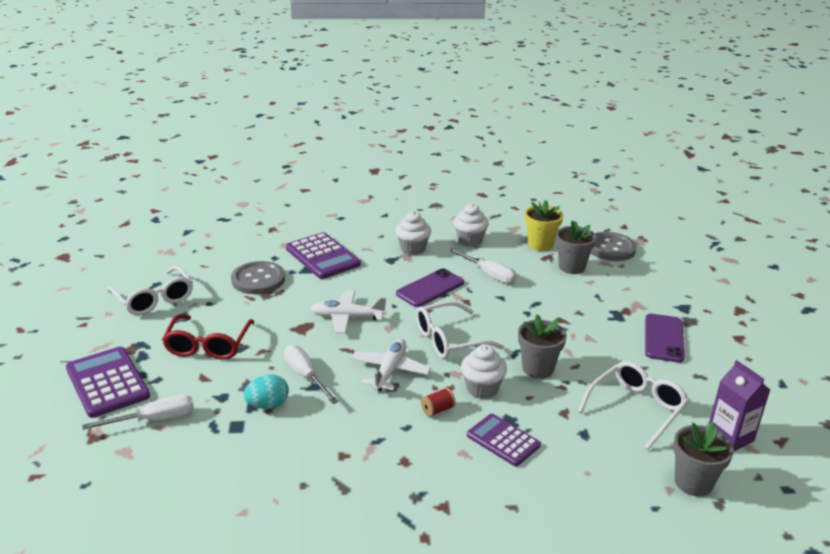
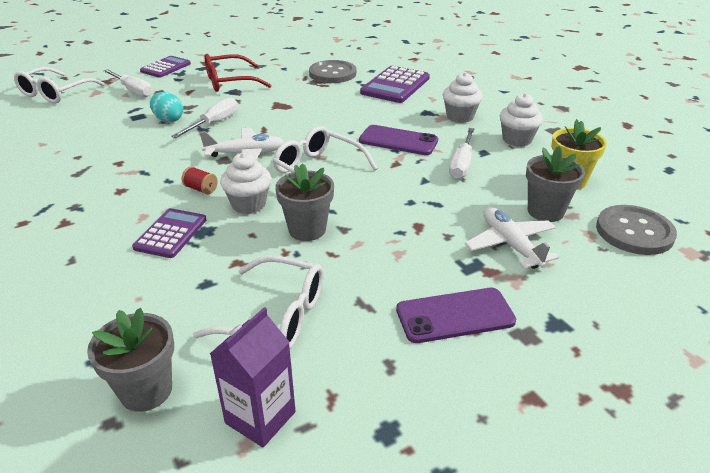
camera: 65 degrees right, 5 degrees up
purple calculator [66,347,150,418] -> purple calculator [140,56,191,78], size x0.66
white glasses [107,266,193,315] -> white glasses moved to [14,67,105,104]
white plane [310,290,386,334] -> white plane moved to [465,207,560,269]

